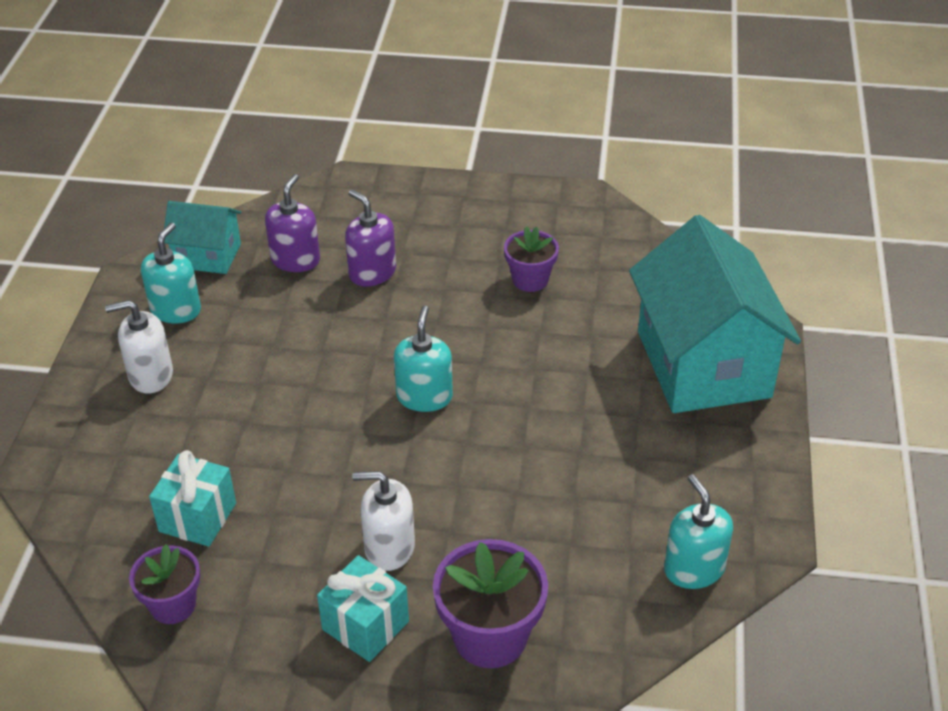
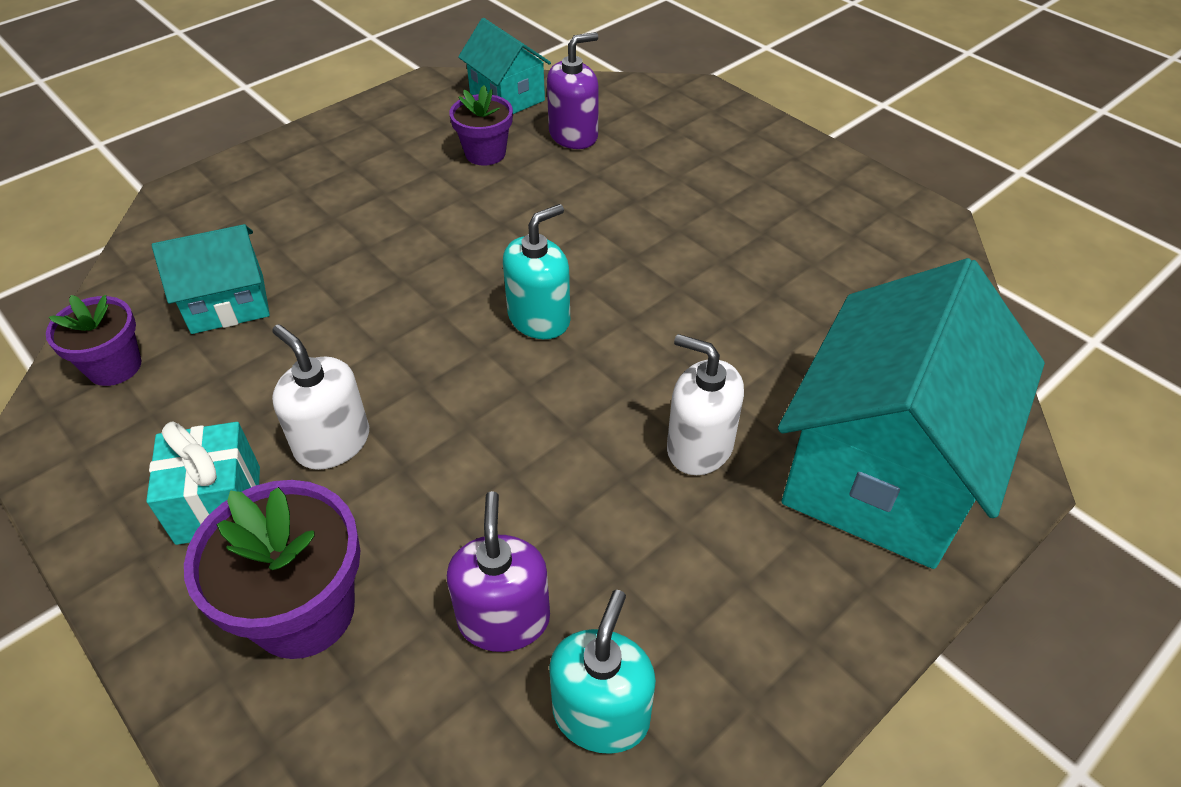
camera: 40 degrees right, 5 degrees up
white soap dispenser [105,300,173,394] -> white soap dispenser moved to [667,334,744,475]
turquoise soap dispenser [141,223,201,324] -> none
turquoise gift [149,450,236,547] -> turquoise house [152,224,270,334]
purple soap dispenser [345,190,396,287] -> purple soap dispenser moved to [447,491,550,652]
purple flower pot [504,226,559,292] -> purple flower pot moved to [449,85,513,166]

